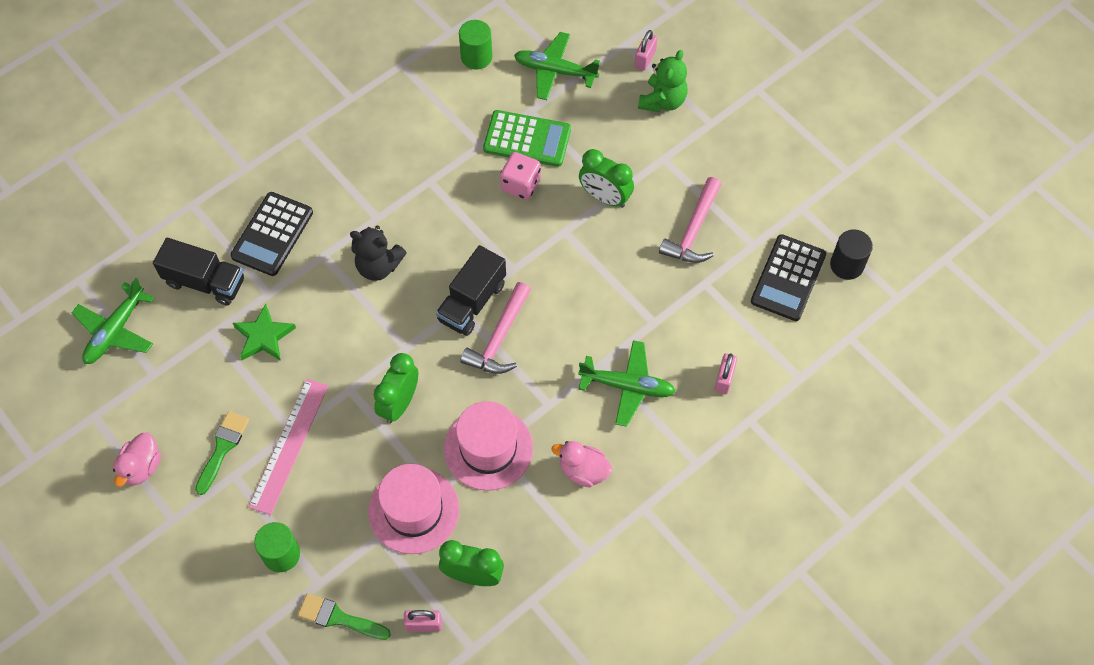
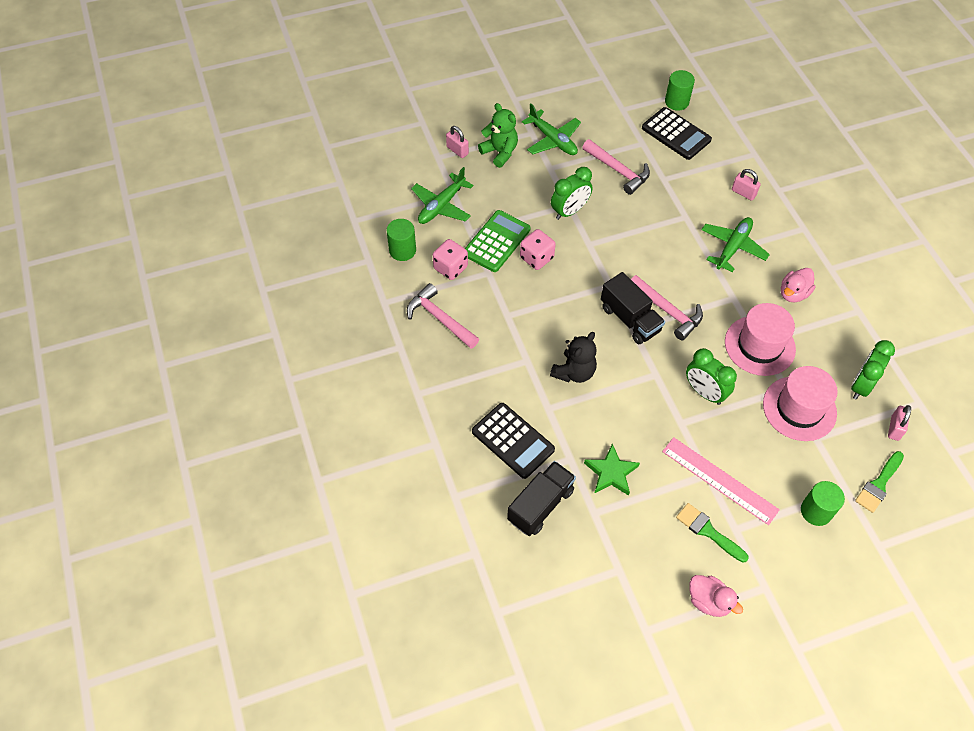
camera: 70 degrees left, 5 degrees down
green plane [72,278,154,364] -> green plane moved to [522,104,581,155]
black cylinder [830,229,873,280] -> green cylinder [665,70,695,111]
none -> pink hammer [407,283,479,349]
none -> pink dice [433,239,468,280]

